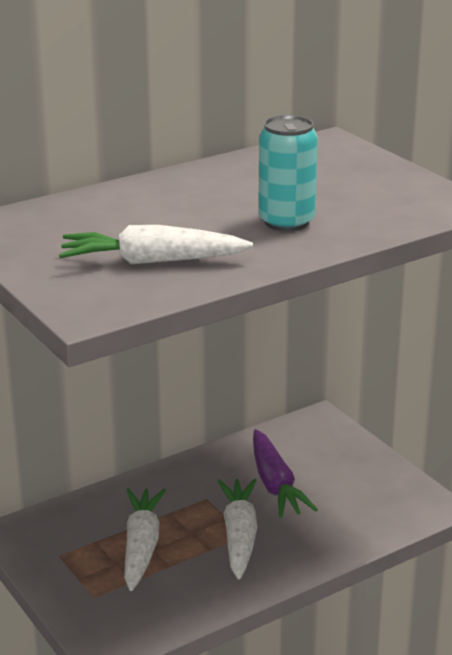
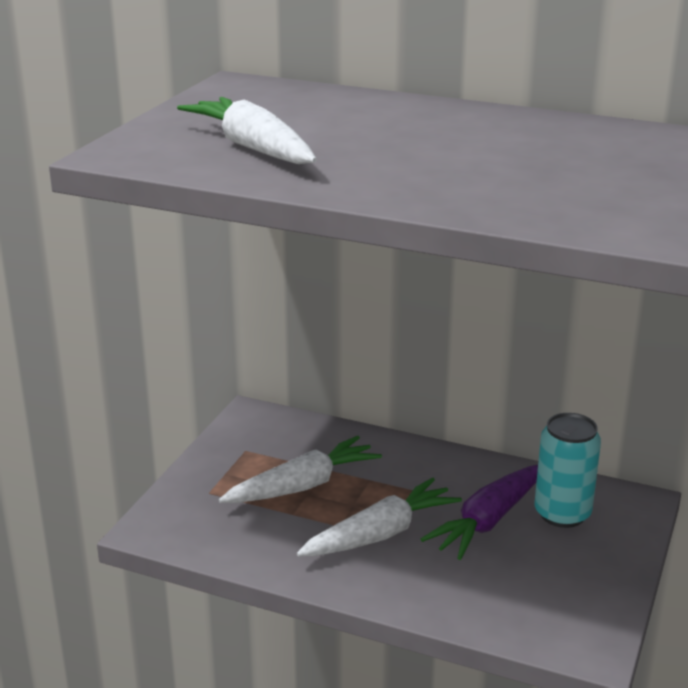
camera: 55 degrees right, 0 degrees up
turquoise can [258,115,318,231] -> turquoise can moved to [535,413,601,528]

